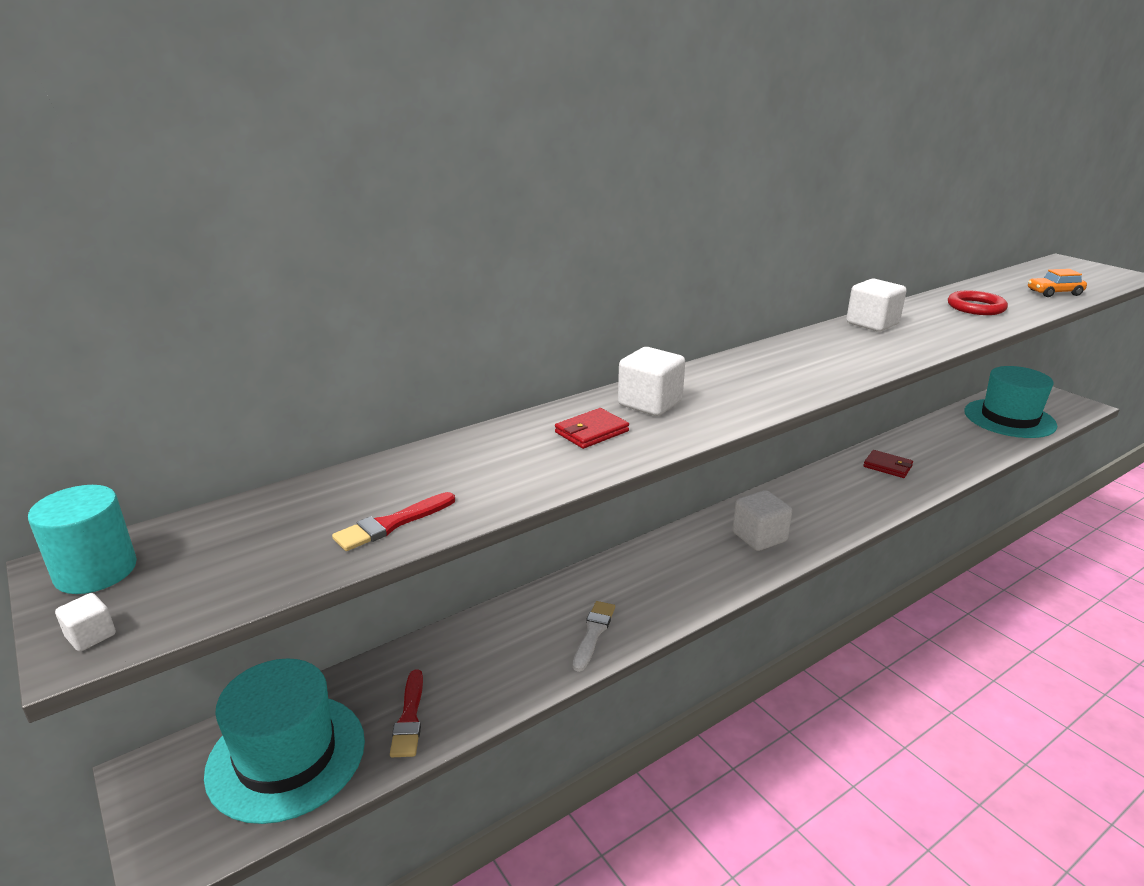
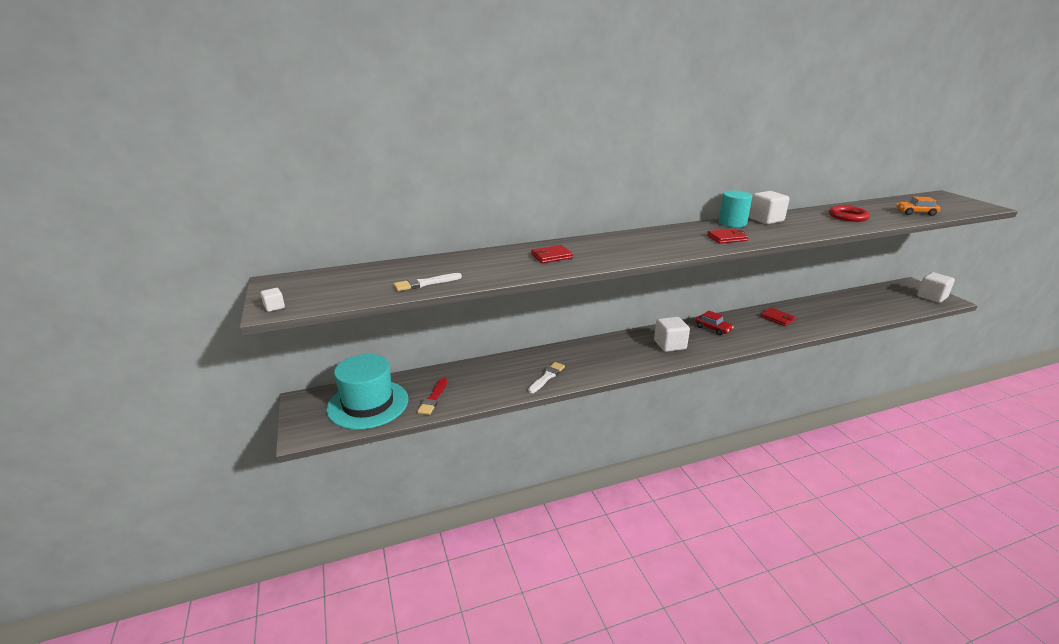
camera: 15 degrees right, 0 degrees up
turquoise cylinder [28,485,137,594] -> turquoise cylinder moved to [719,190,752,227]
red brush [332,492,455,551] -> white brush [394,273,462,291]
white cube [618,347,685,416] -> white cube moved to [917,272,955,303]
turquoise hat [964,366,1057,438] -> none
none -> red car [695,311,734,336]
none -> red wallet [707,229,748,244]

